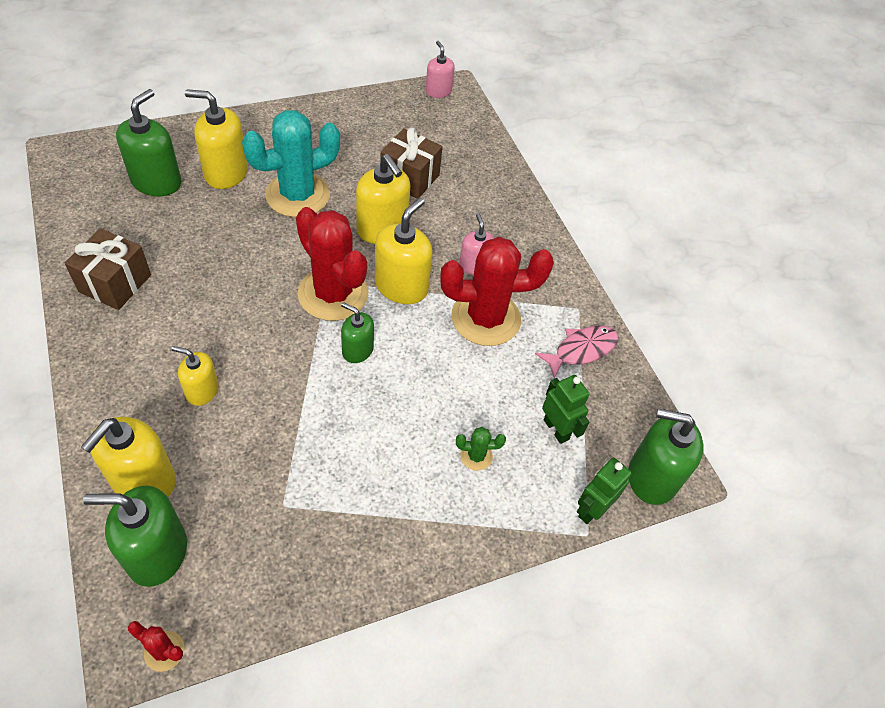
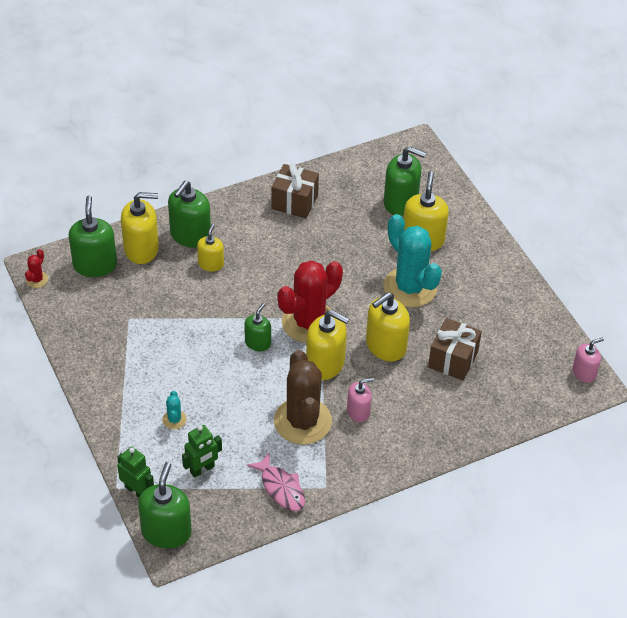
camera: 90 degrees right, 5 degrees down
yellow soap dispenser [81,417,176,497] -> yellow soap dispenser turned 150 degrees clockwise [121,192,159,264]
red cactus [440,237,554,346] -> brown cactus [274,350,332,444]
green cactus [456,427,506,471] -> turquoise cactus [163,391,187,429]
none -> green soap dispenser [168,181,211,248]

